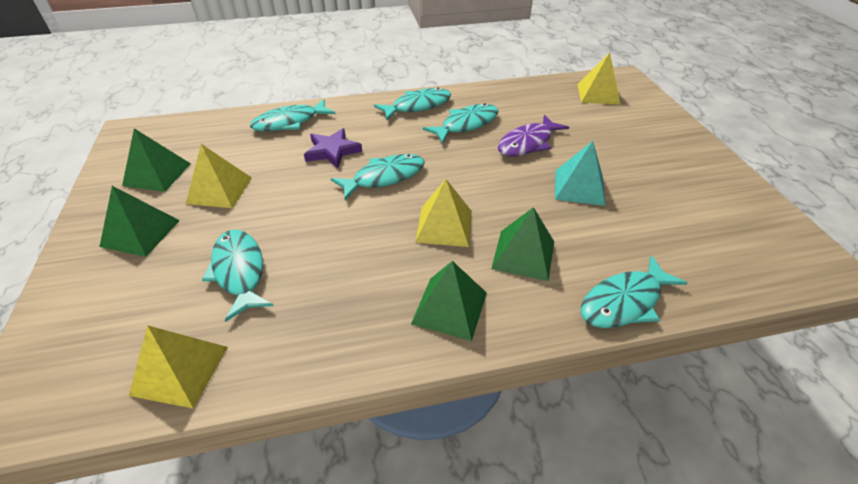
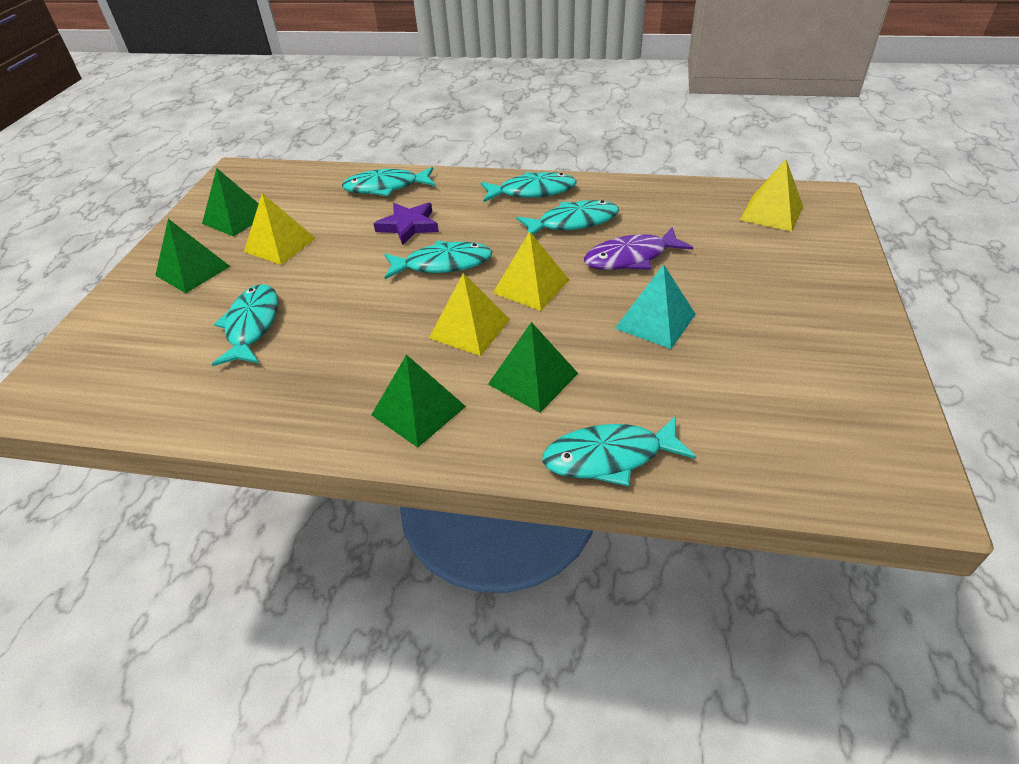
camera: 25 degrees right, 0 degrees up
yellow pyramid [129,325,228,409] -> yellow pyramid moved to [493,231,569,311]

